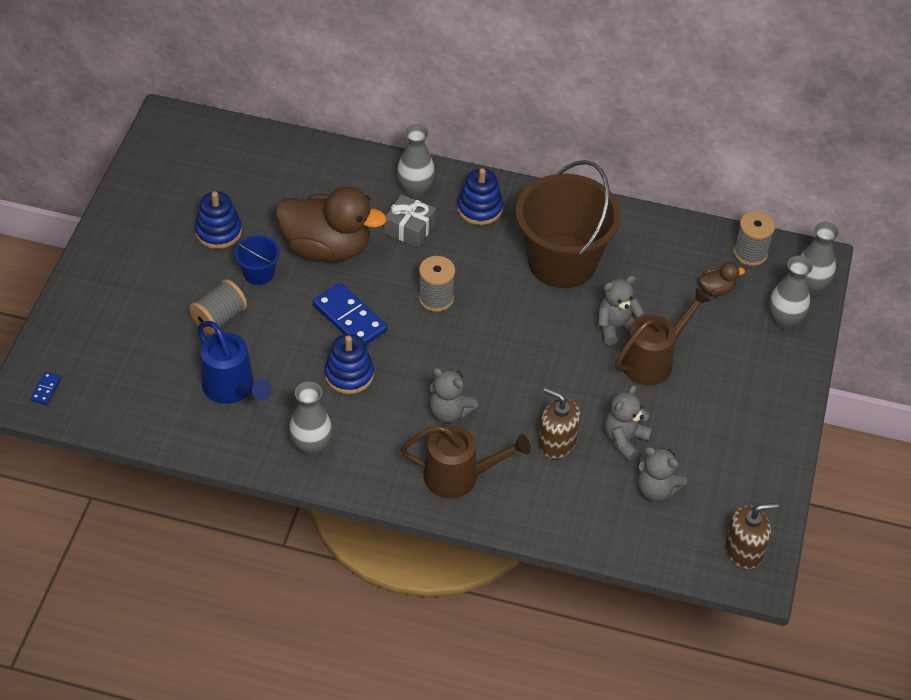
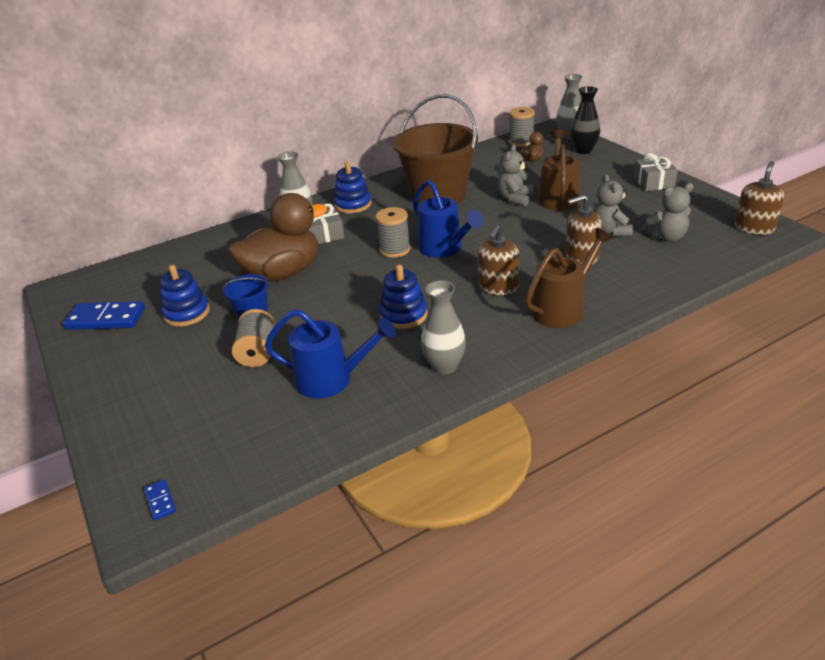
camera: 40 degrees left, 15 degrees down
blue domino [313,283,387,345] -> blue domino moved to [63,301,145,330]
grey teddy bear [429,368,478,423] -> brown soap dispenser [478,225,519,295]
grey vase [769,256,813,330] -> black vase [570,86,600,154]
none -> blue watering can [413,180,484,258]
none -> grey gift [634,153,678,191]

